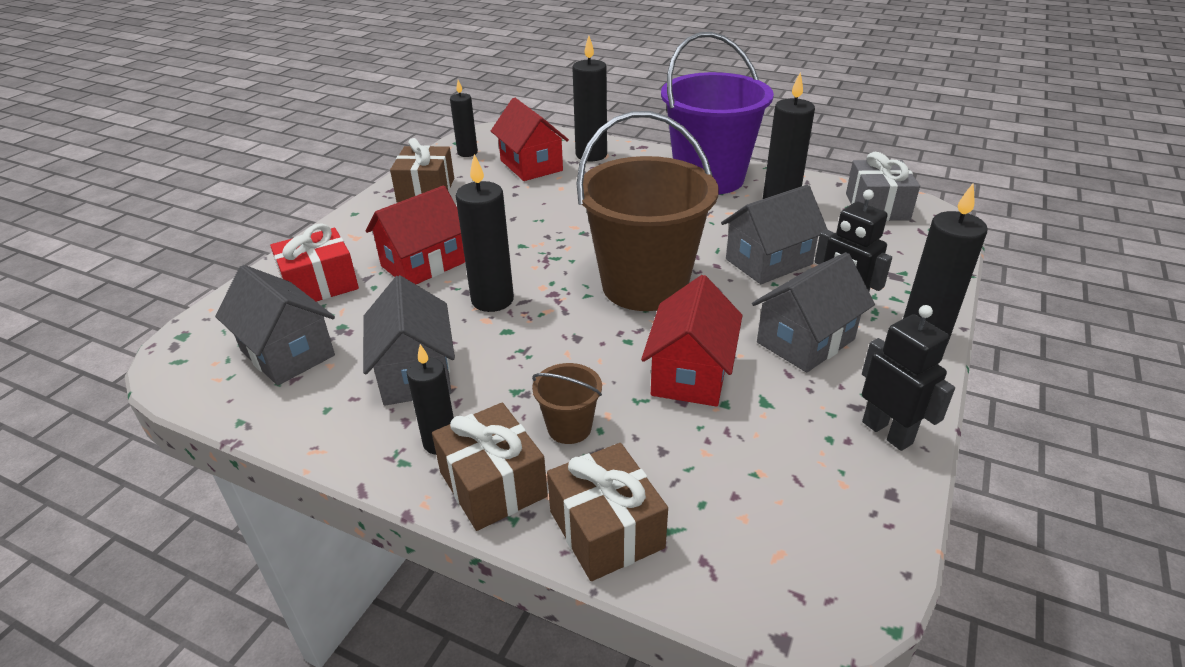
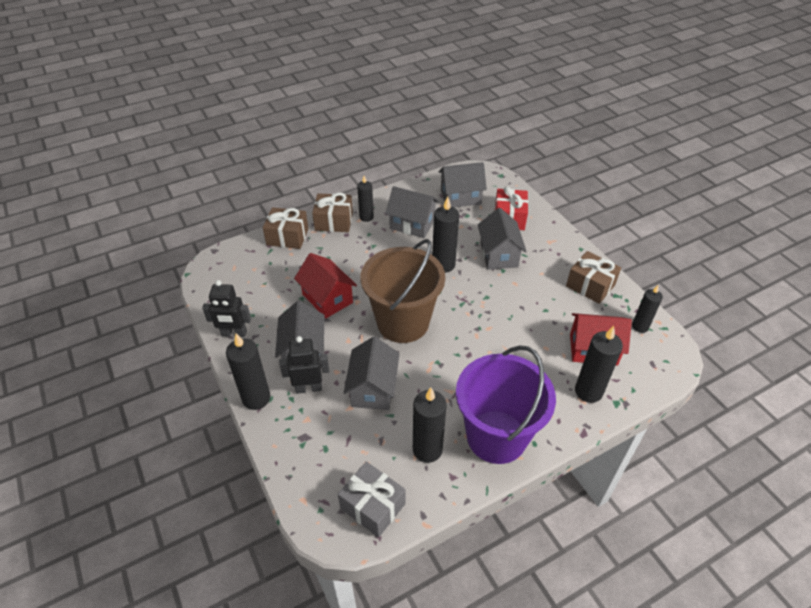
camera: 125 degrees right, 10 degrees up
red house [366,185,465,284] -> grey house [478,208,527,270]
brown bucket [532,363,602,444] -> none

